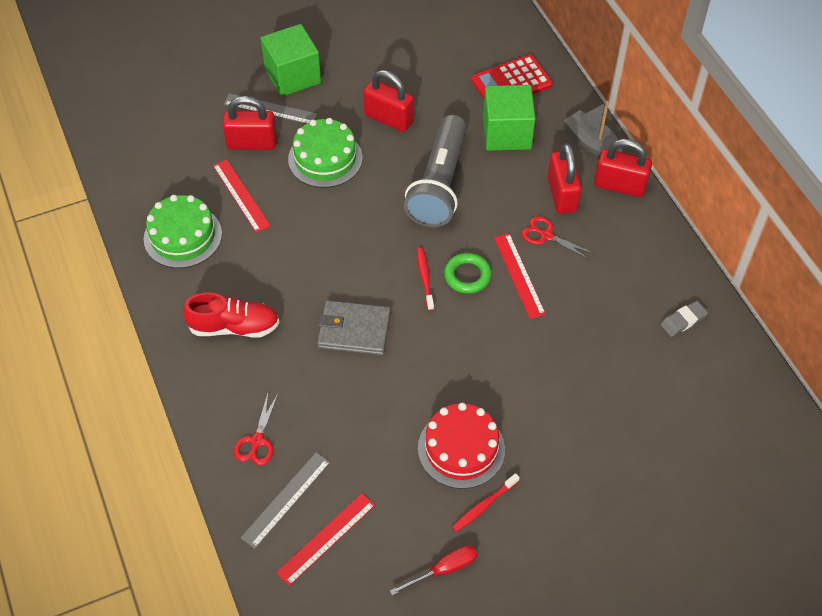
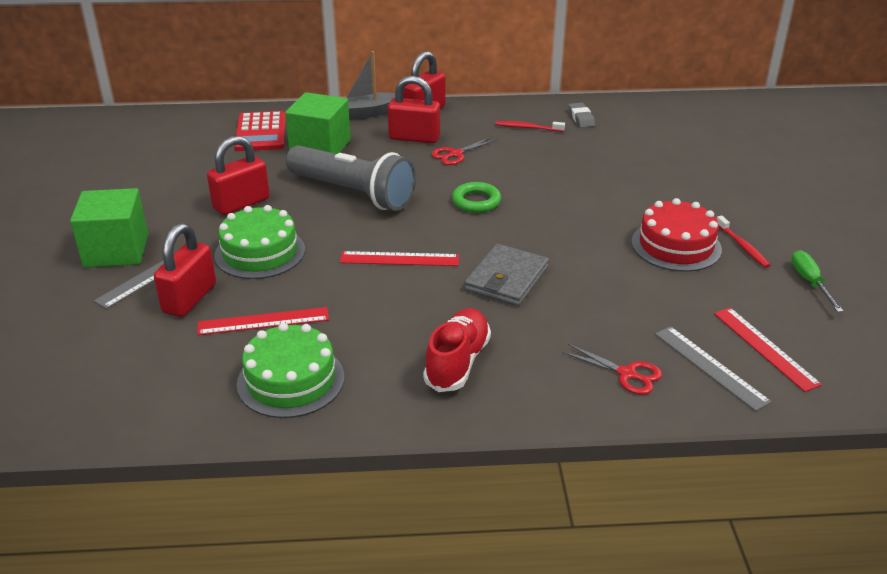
camera: 70 degrees left, 20 degrees down
red screwdriver [390,545,477,596] -> green screwdriver [791,250,843,312]
red toothbrush [417,247,434,311] -> red toothbrush moved to [495,121,565,132]
red ruler [494,233,546,319] -> red ruler moved to [340,251,459,266]

